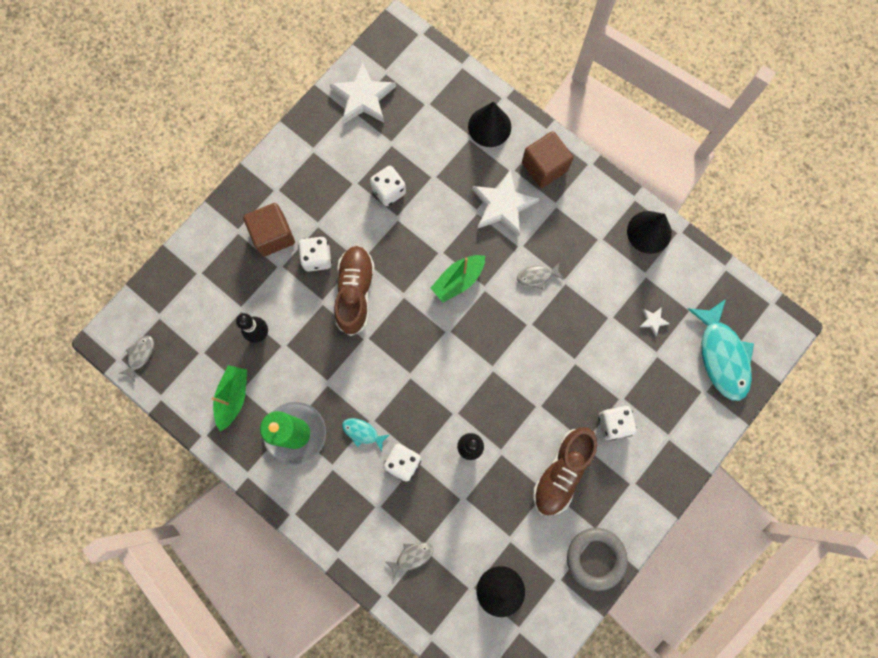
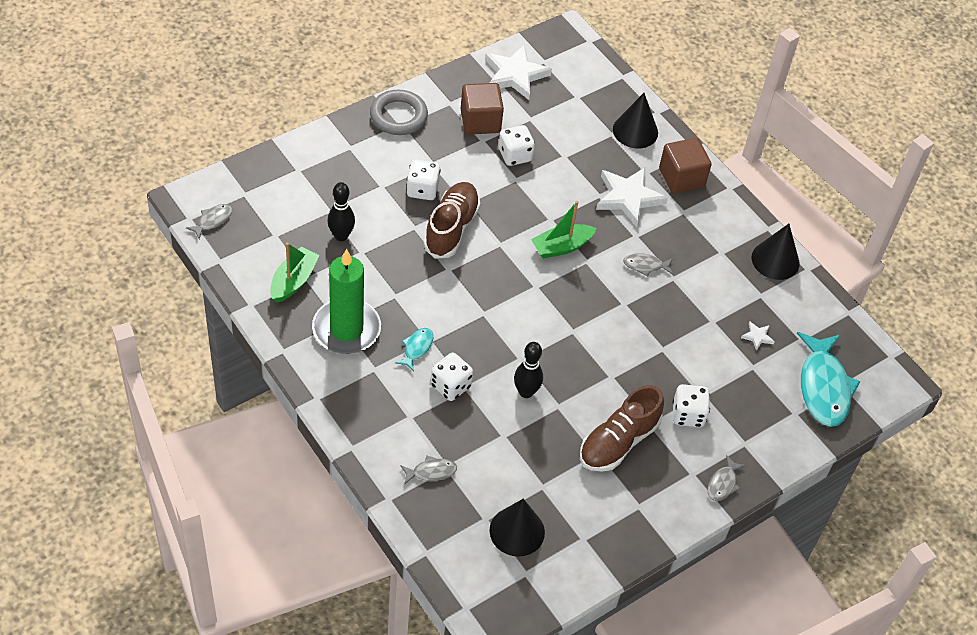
camera: 10 degrees right, 25 degrees down
brown cube [243,203,295,256] -> brown cube moved to [461,83,504,135]
turquoise fish [342,418,389,452] -> turquoise fish turned 75 degrees clockwise [396,328,433,371]
grey ring [567,528,628,591] -> grey ring moved to [370,90,428,135]
none -> grey fish [708,455,746,501]

